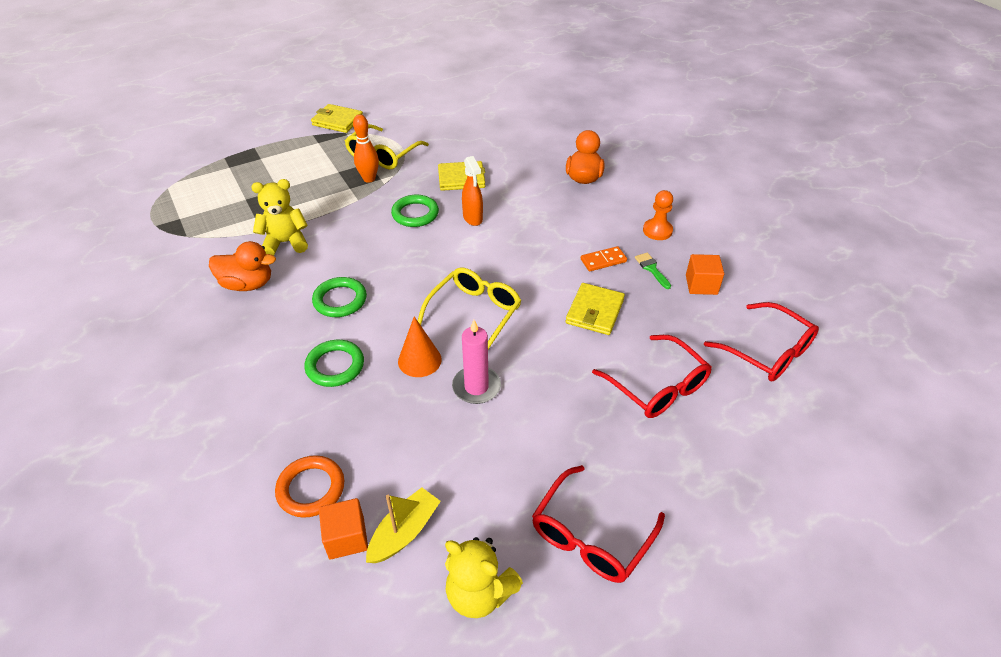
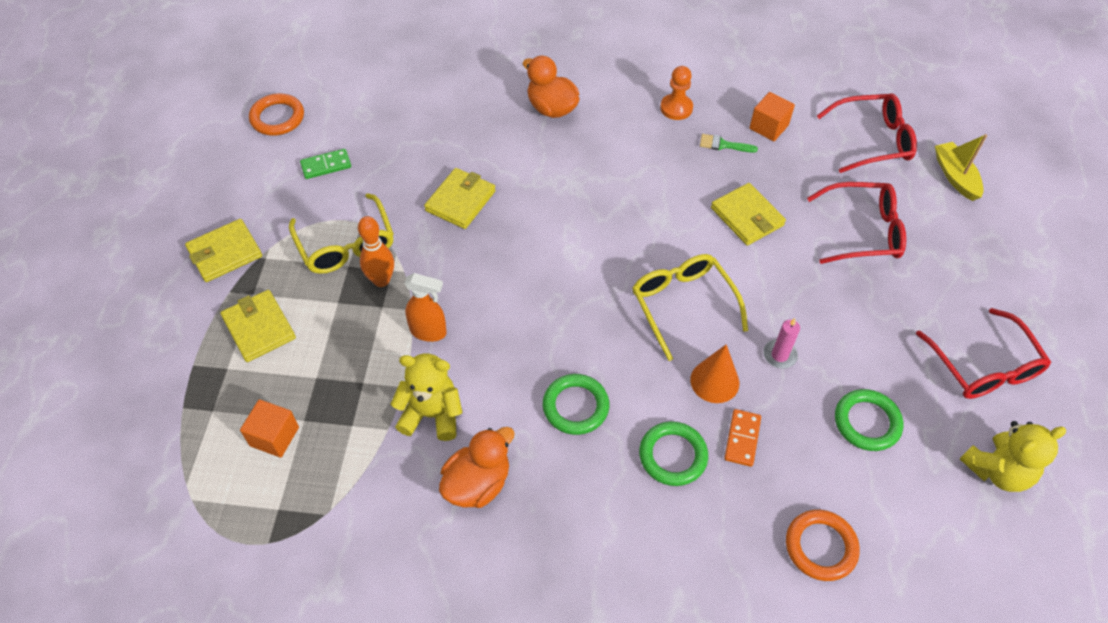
camera: 55 degrees left, 10 degrees up
yellow teddy bear [251,179,308,256] -> yellow teddy bear turned 75 degrees clockwise [391,353,463,441]
orange cube [319,498,368,559] -> orange cube moved to [240,399,299,457]
yellow boat [366,487,441,563] -> yellow boat moved to [935,134,987,201]
green ring [391,195,439,227] -> green ring moved to [835,389,903,451]
pink candle [452,320,501,404] -> pink candle [763,318,800,369], size x0.66
orange spray bottle [462,156,483,226] -> orange spray bottle moved to [404,273,447,342]
orange domino [581,246,627,271] -> orange domino moved to [724,409,761,467]
none -> yellow wallet [220,290,296,362]
none -> orange ring [249,94,304,136]
none -> green domino [300,149,351,179]

